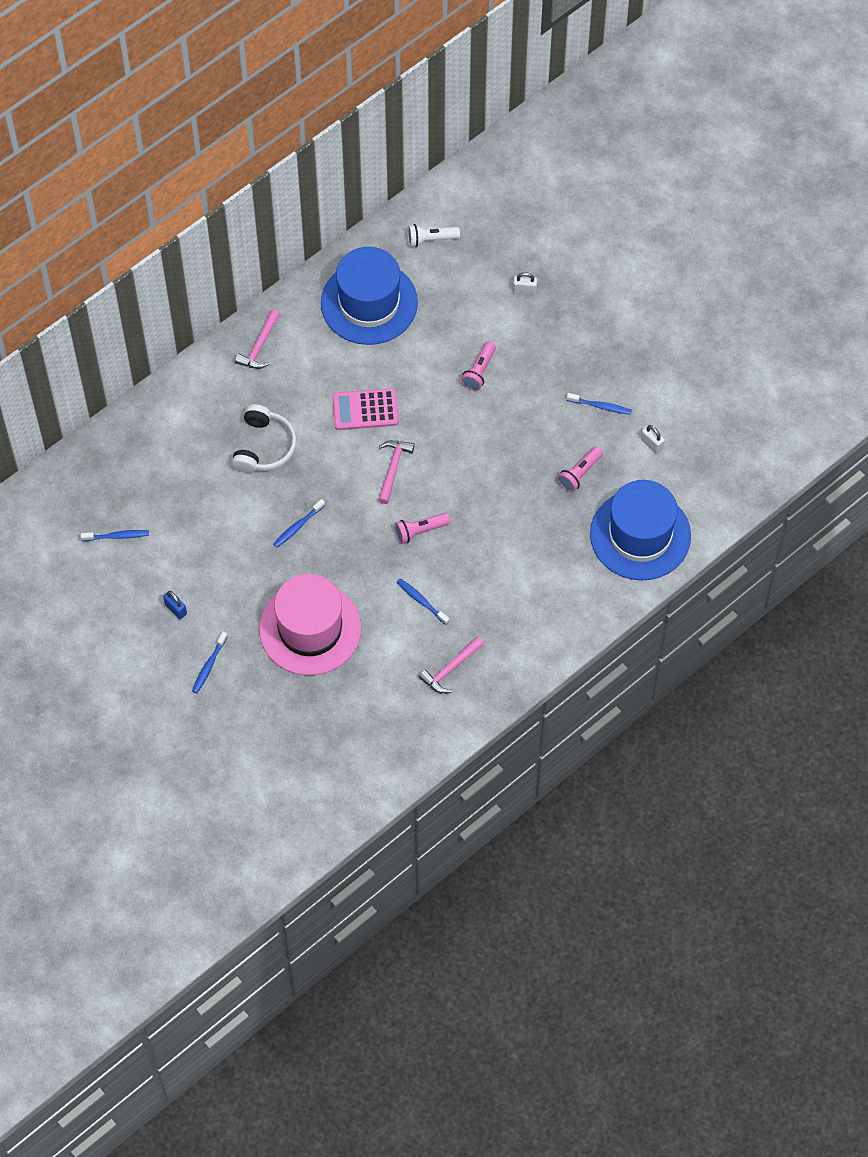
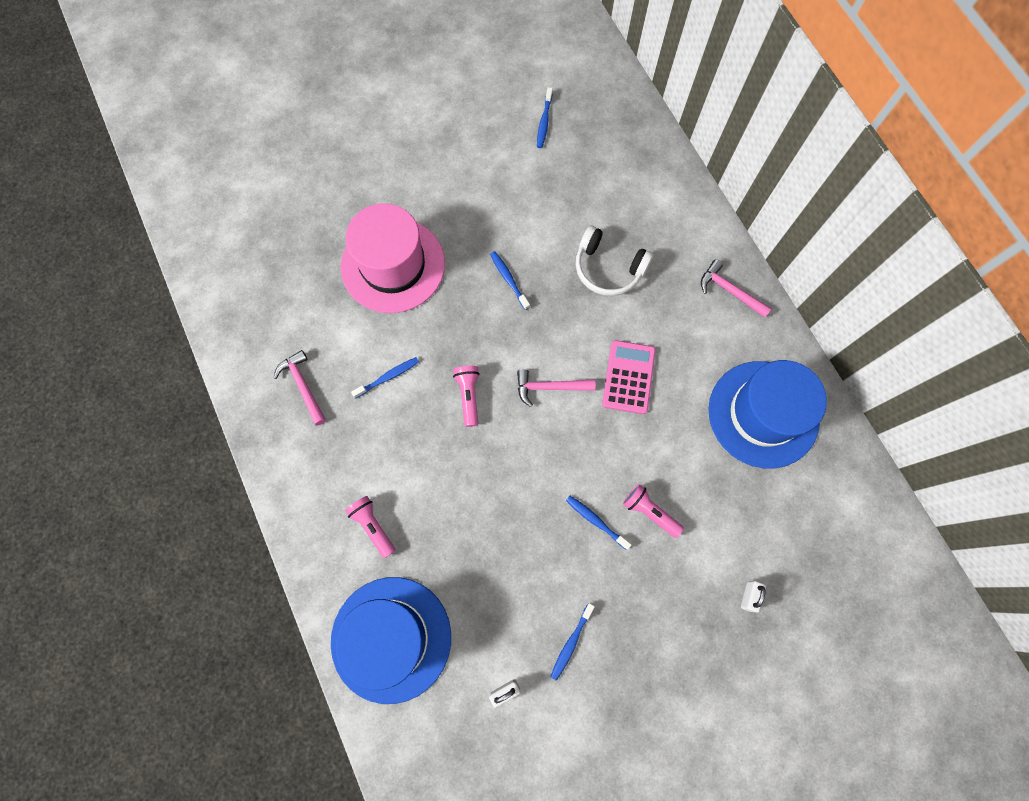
camera: 105 degrees right, 10 degrees up
blue padlock [163,590,187,619] -> none
blue toothbrush [192,632,228,694] -> blue toothbrush moved to [566,496,631,550]
pink hammer [378,440,415,504] -> pink hammer turned 150 degrees clockwise [517,369,596,407]
white flashlight [408,224,460,247] -> none
pink flashlight [557,447,603,492] -> pink flashlight moved to [345,496,395,558]

